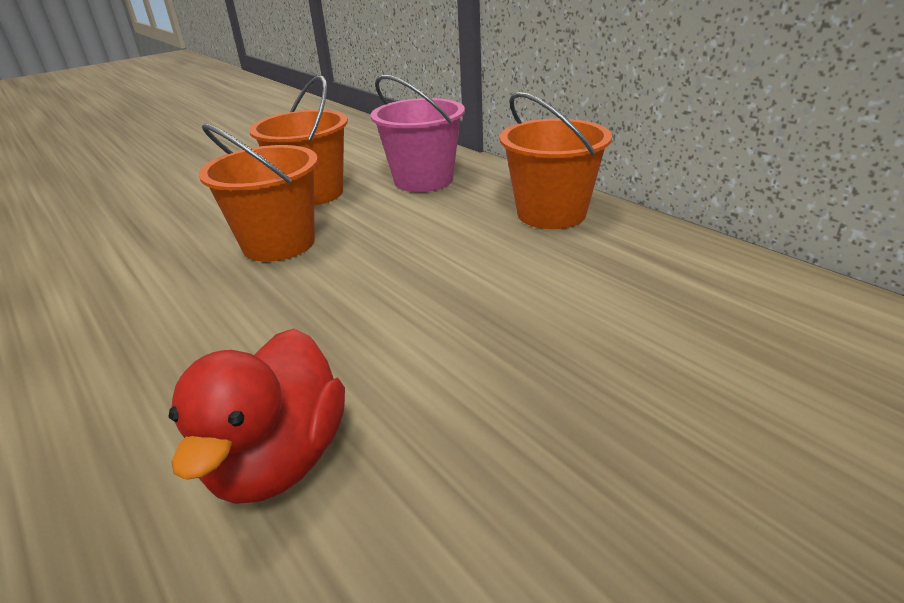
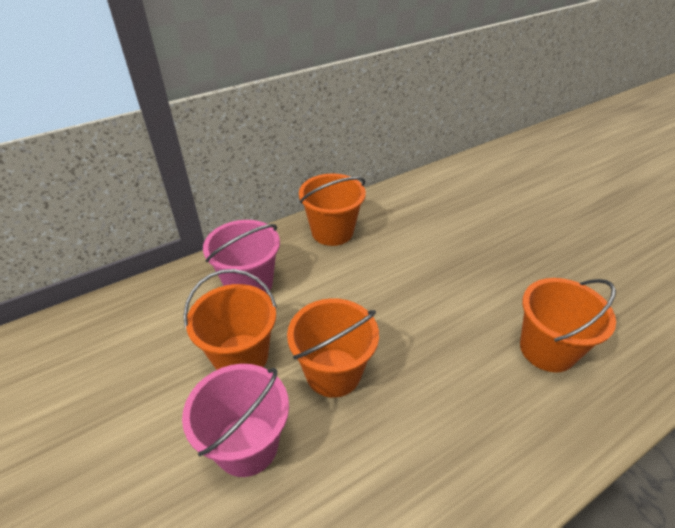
camera: 85 degrees left, 10 degrees up
red duck [168,328,345,504] -> orange bucket [520,278,616,372]
none -> pink bucket [182,364,289,477]

